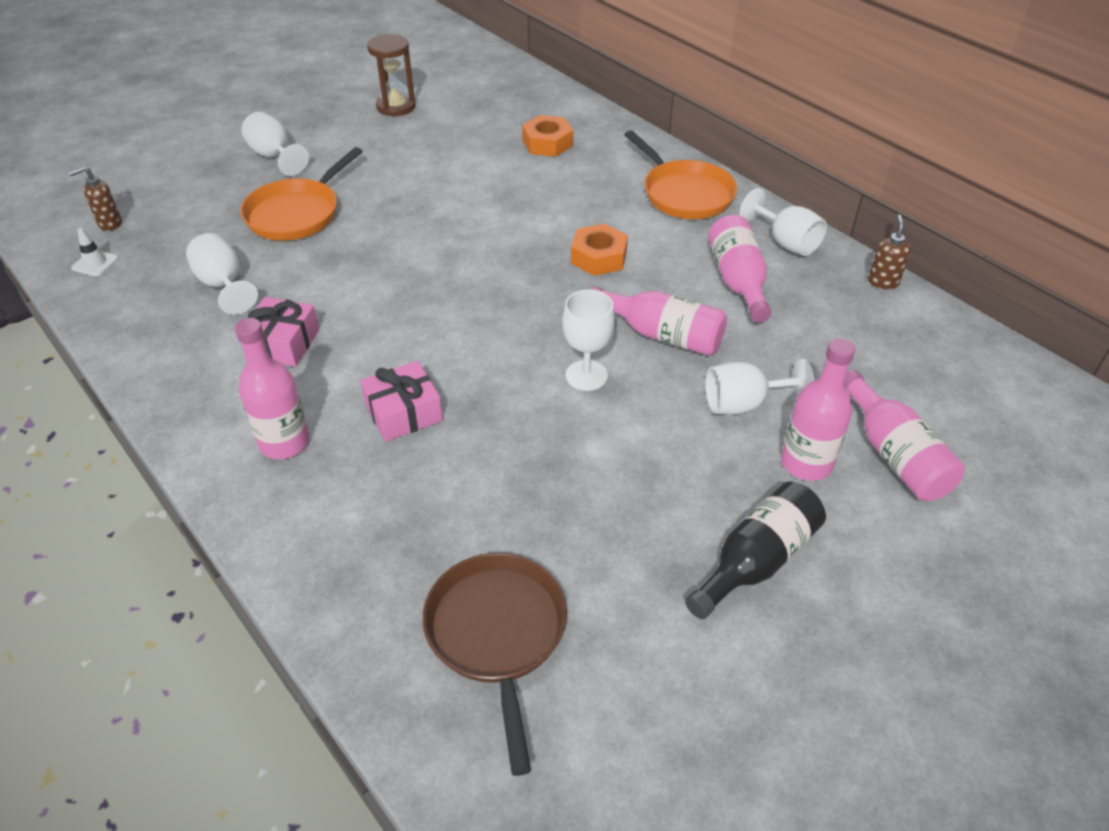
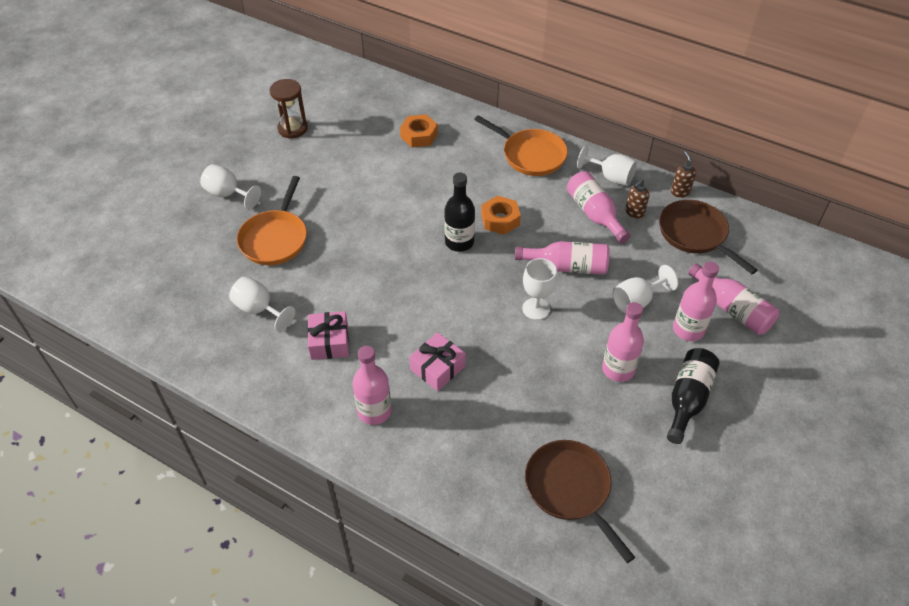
camera: 20 degrees left, 5 degrees up
brown soap dispenser [69,166,122,231] -> brown soap dispenser moved to [625,179,649,219]
white traffic cone [71,228,119,277] -> none
none -> black bottle [444,173,475,252]
none -> pink bottle [602,302,644,382]
none -> brown pan [659,200,758,274]

